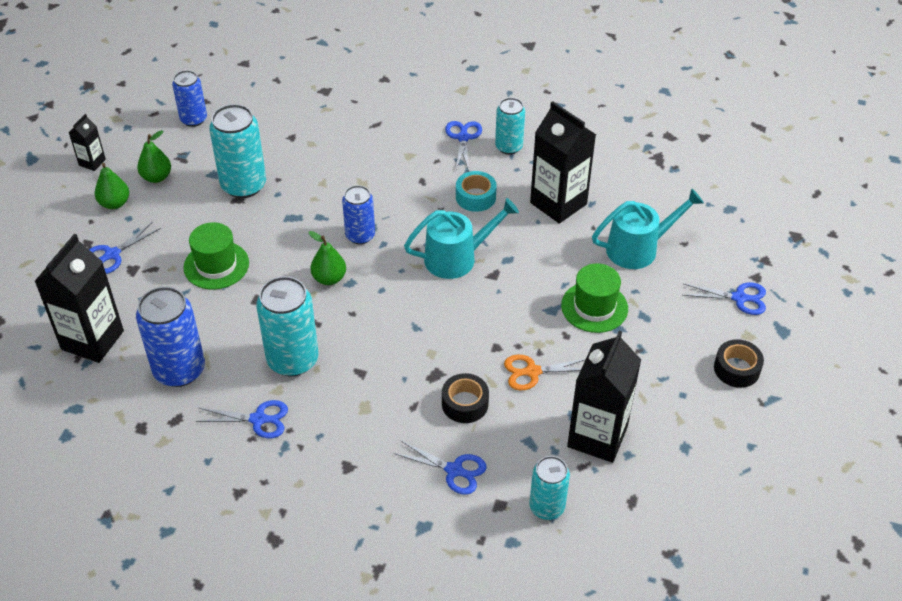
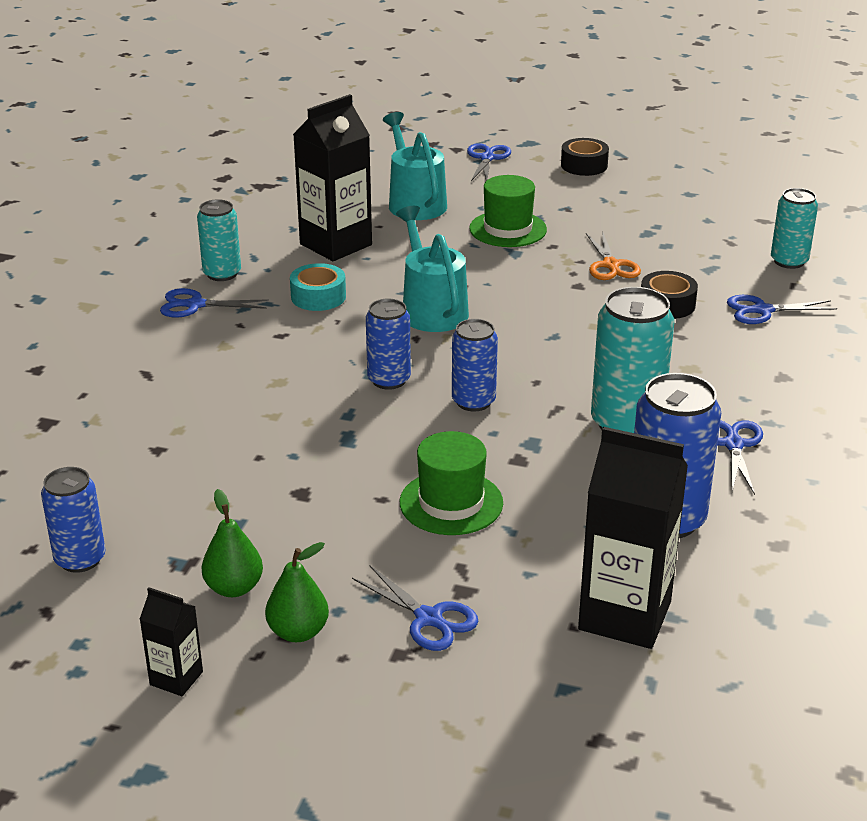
camera: 90 degrees left, 15 degrees down
turquoise can [209,104,266,198] -> none
green pear [309,231,346,285] -> blue can [452,319,498,412]
blue scissors [394,441,486,495] -> blue scissors turned 120 degrees counterclockwise [727,295,837,324]
black carton [567,331,641,463] -> none

